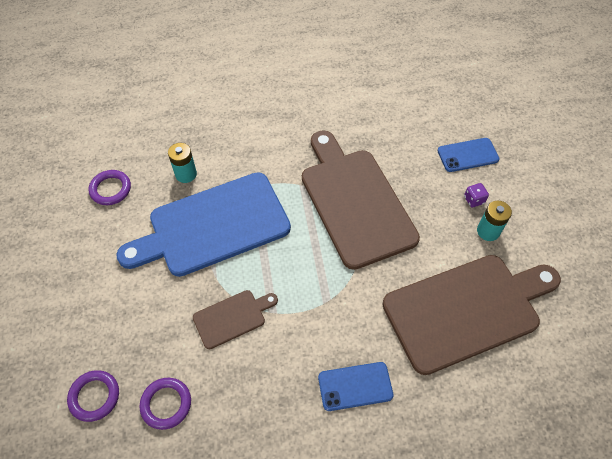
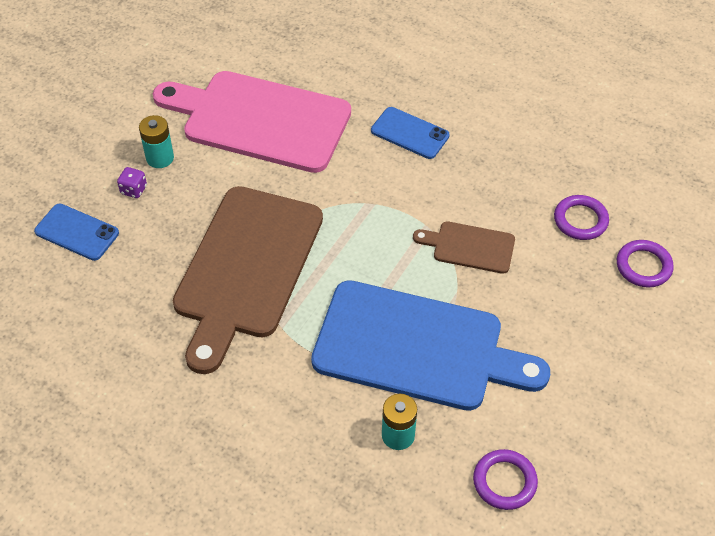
camera: 140 degrees left, 5 degrees down
brown cutting board [382,255,561,375] -> pink cutting board [153,71,351,173]

